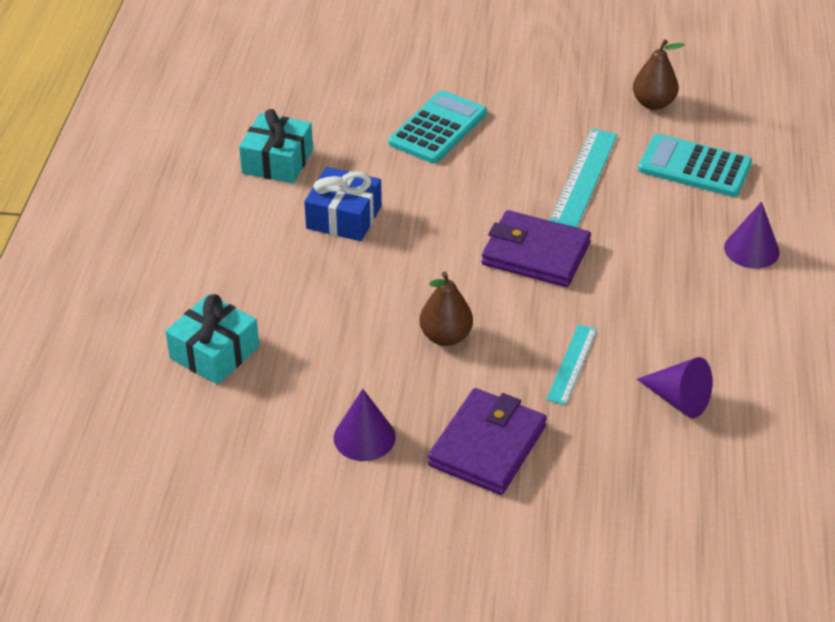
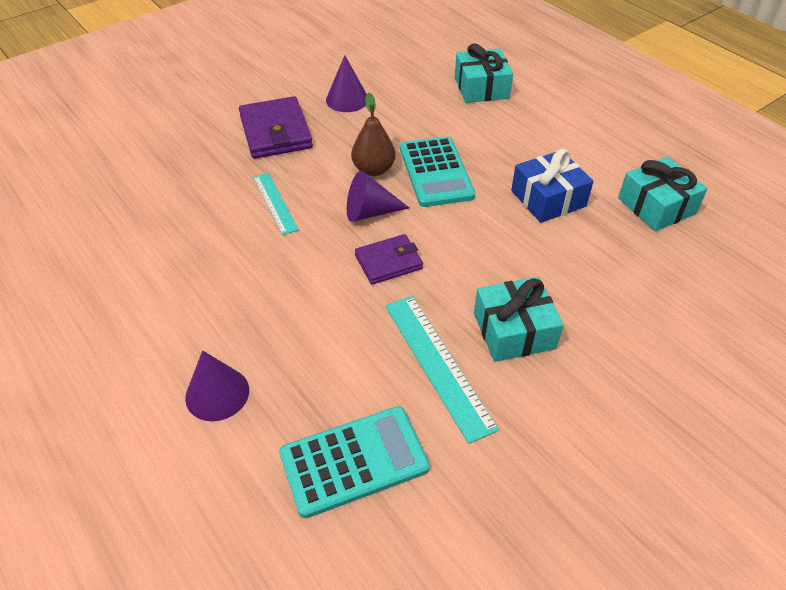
camera: 135 degrees right, 5 degrees up
turquoise calculator [388,90,487,163] -> turquoise calculator moved to [400,136,475,207]
purple wallet [482,210,591,287] -> purple wallet [355,234,423,285], size x0.62
brown pear [633,40,685,110] -> none
purple cone [637,357,712,418] -> purple cone moved to [347,171,409,222]
none -> turquoise gift [474,277,564,362]

